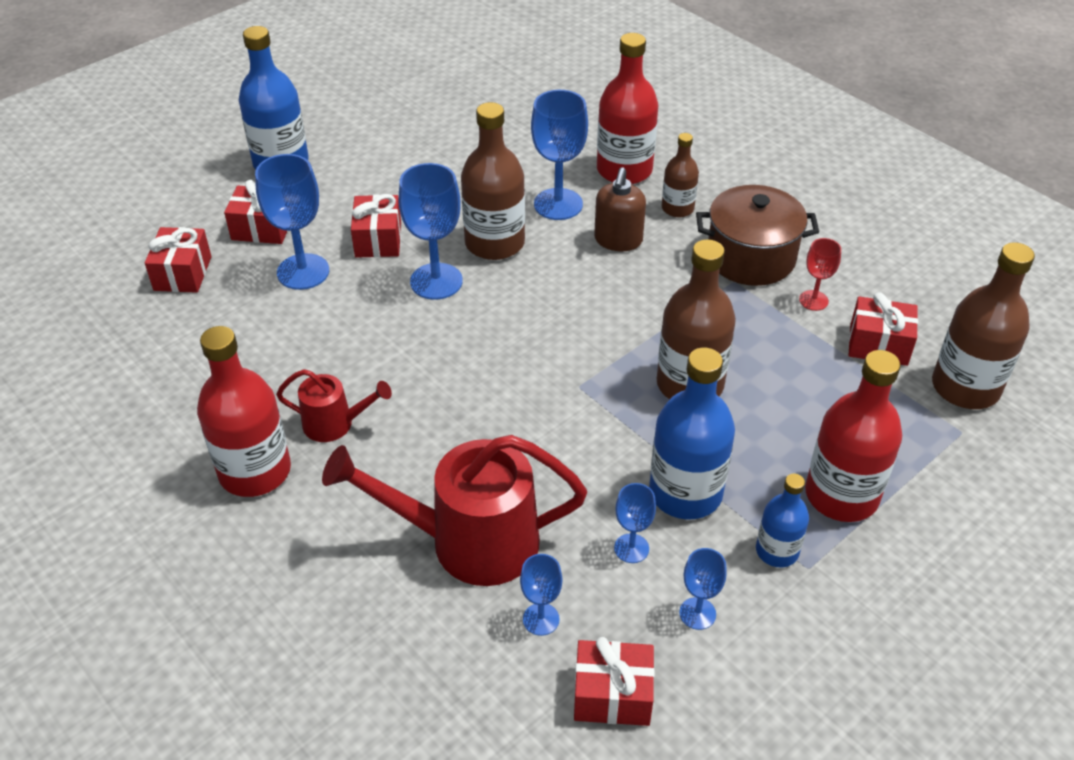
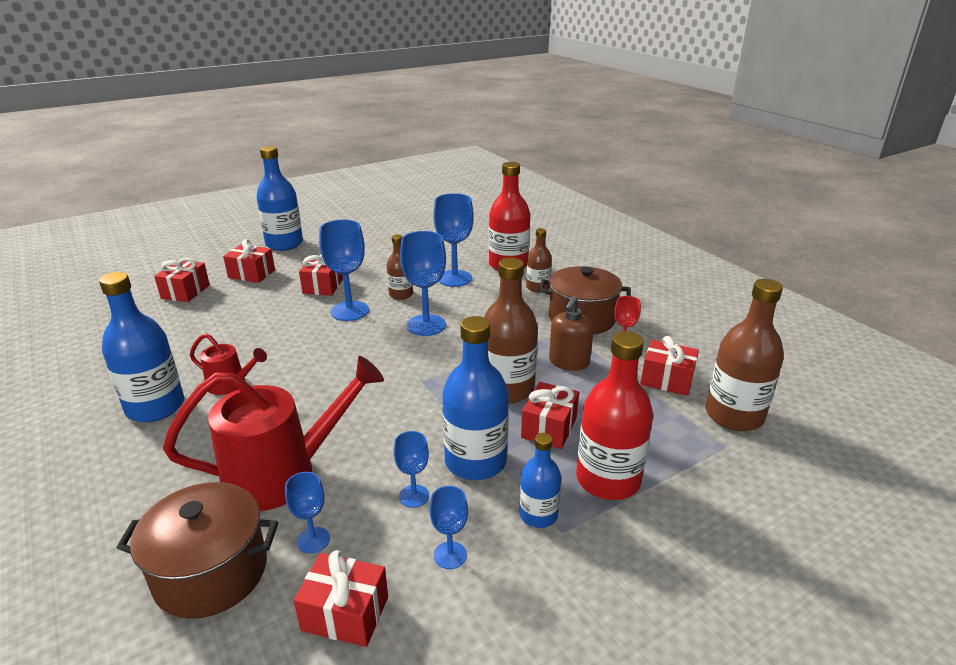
camera: 10 degrees right, 15 degrees down
red bottle [197,326,291,497] -> blue bottle [99,272,184,422]
blue goblet [255,154,329,290] -> blue goblet moved to [400,231,446,336]
red watering can [322,435,587,586] -> red watering can turned 150 degrees clockwise [163,356,384,511]
brown bottle [461,102,525,260] -> brown bottle [387,234,413,300], size x0.57
brown soap dispenser [594,167,646,251] -> brown soap dispenser moved to [549,296,594,371]
none -> brown pot [117,482,278,619]
none -> red gift [521,382,579,449]

